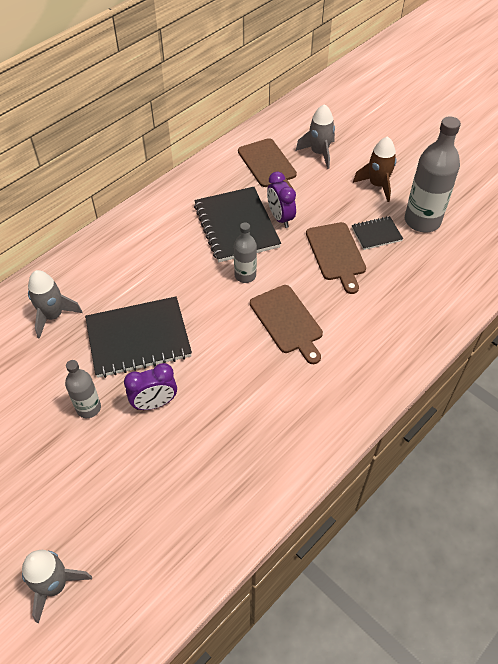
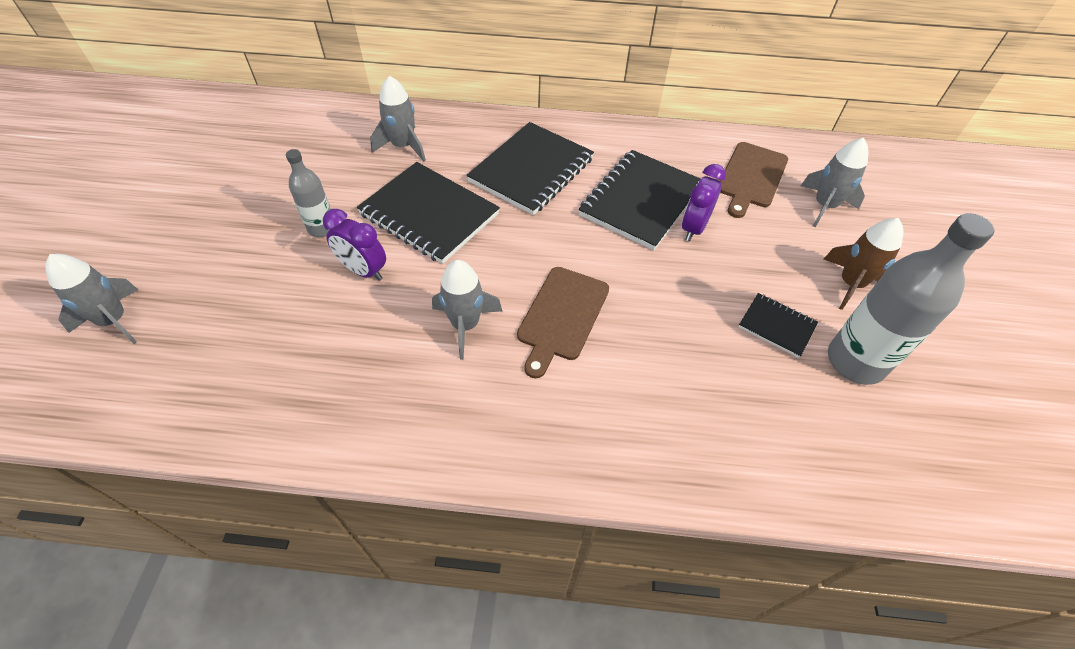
camera: 50 degrees right, 0 degrees up
grey bottle [234,222,257,283] -> none
brown cutting board [306,222,366,294] -> none
none -> grey rocket [432,260,502,360]
none -> black notebook [467,122,594,215]

